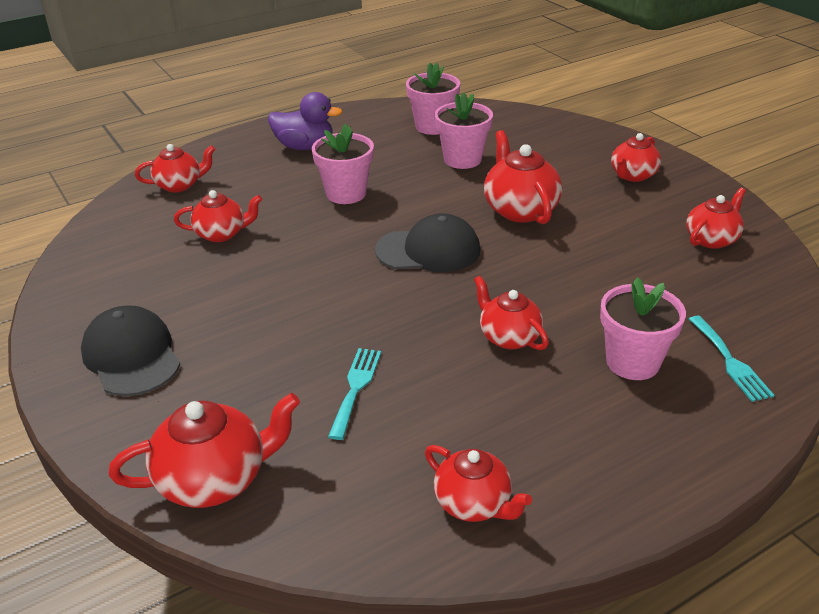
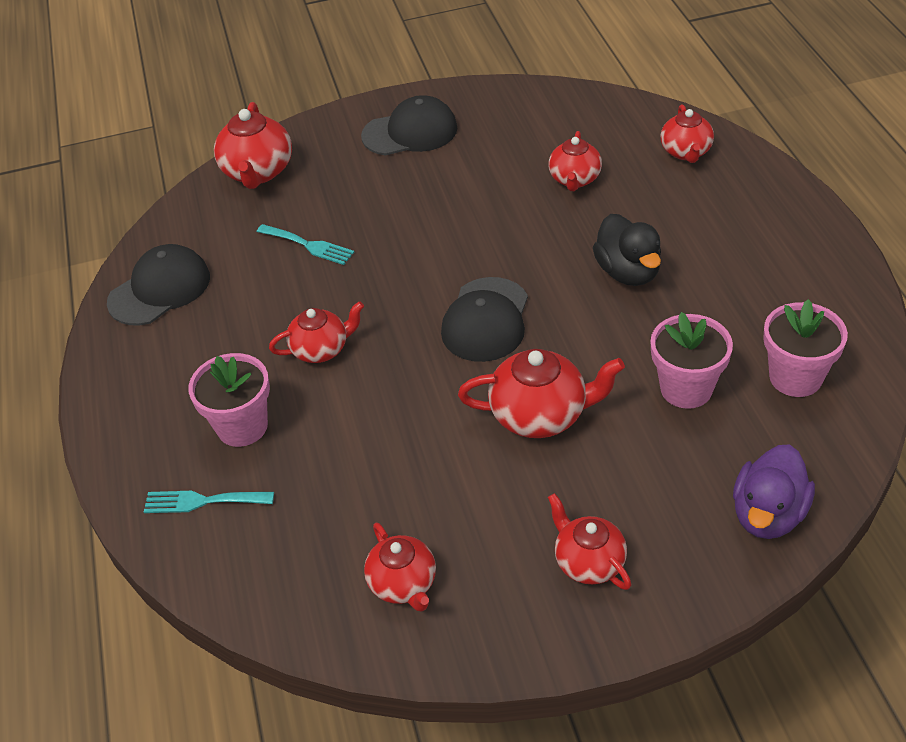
camera: 110 degrees right, 10 degrees up
purple duck [268,92,342,150] -> purple duck moved to [733,444,815,539]
pink flower pot [312,124,374,204] -> black duck [593,214,661,286]
red teapot [425,445,532,522] -> black cap [107,244,210,325]

